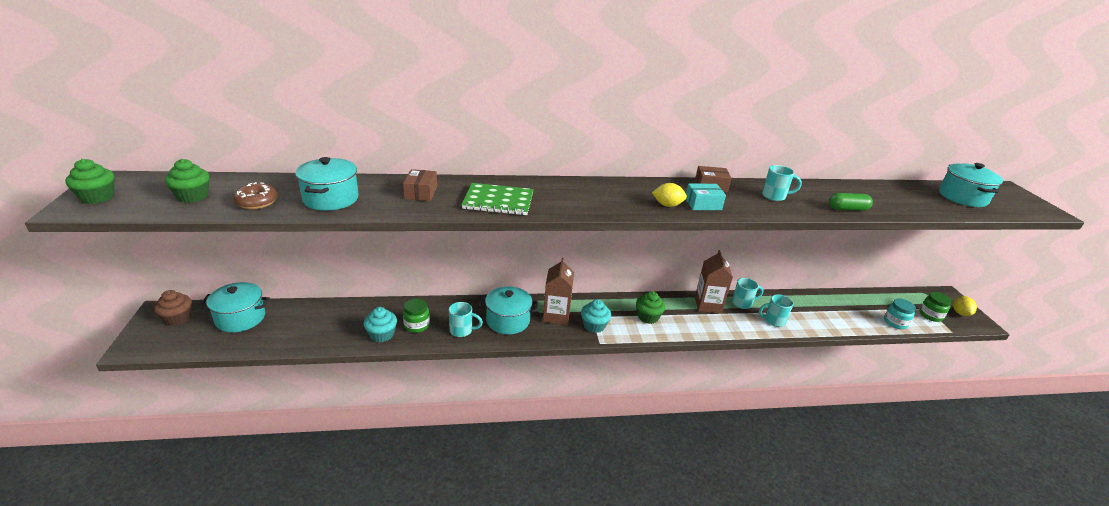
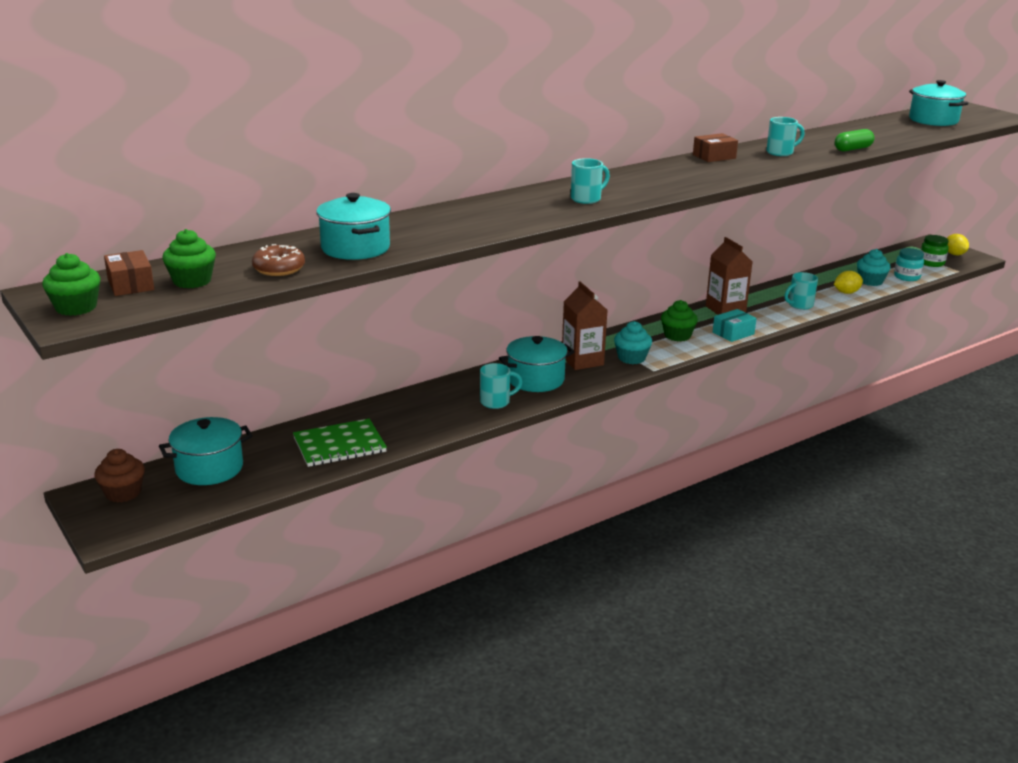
camera: 25 degrees left, 5 degrees down
turquoise cupcake [363,307,397,342] -> turquoise cupcake moved to [857,249,891,286]
brown box [403,169,437,201] -> brown box moved to [104,250,154,296]
green jar [403,299,430,333] -> none
green notebook [462,183,534,215] -> green notebook moved to [293,418,387,467]
yellow lemon [652,183,687,207] -> yellow lemon moved to [834,271,863,294]
turquoise box [686,183,726,210] -> turquoise box moved to [713,309,757,342]
turquoise mug [732,278,763,309] -> turquoise mug moved to [571,158,610,204]

